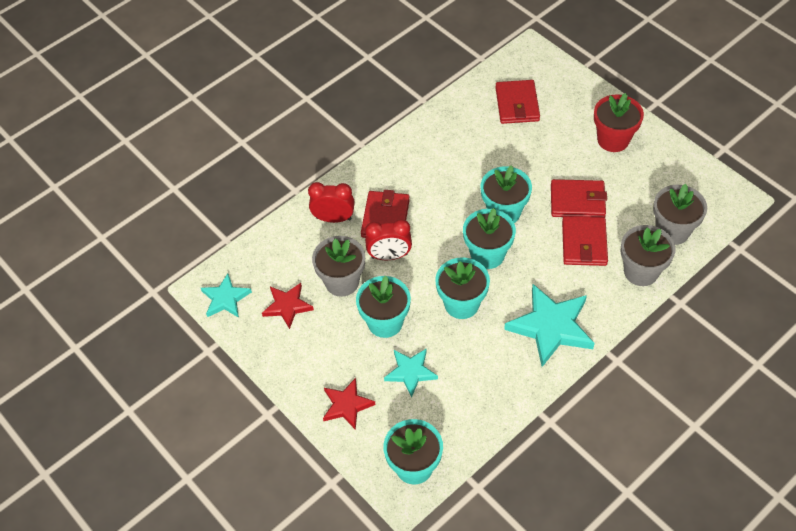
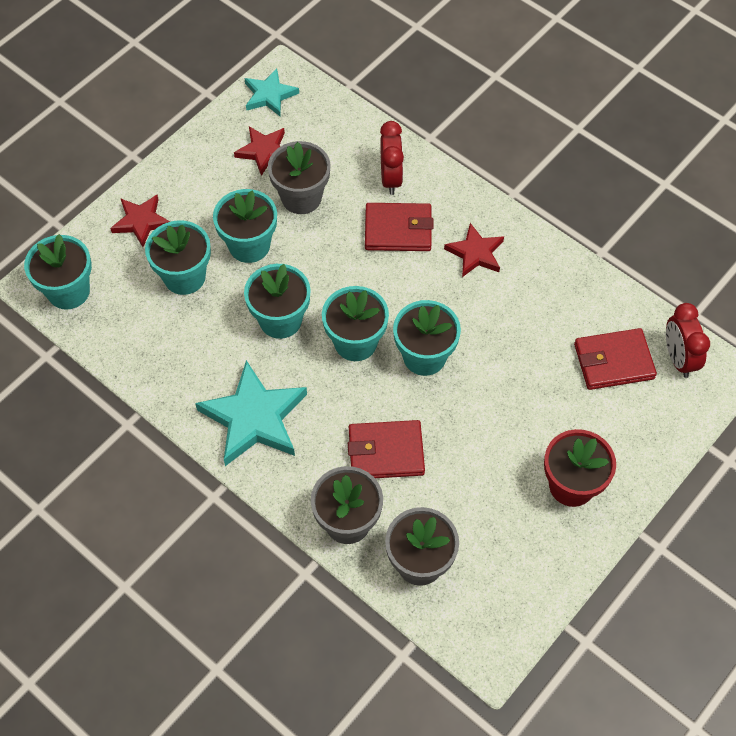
camera: 80 degrees right, 5 degrees up
red clock [365,219,412,260] -> red clock moved to [666,303,710,378]
turquoise star [384,349,438,398] -> turquoise flower pot [145,220,211,295]
red wallet [551,179,607,217] -> none
none -> red star [444,223,504,277]

